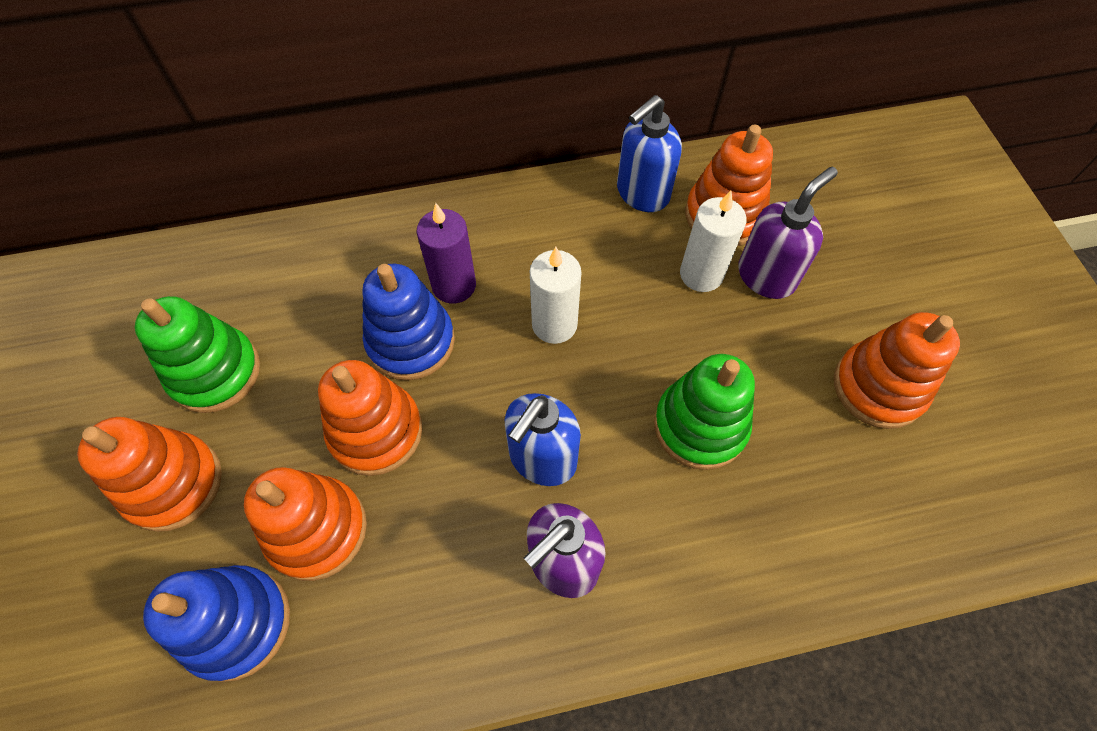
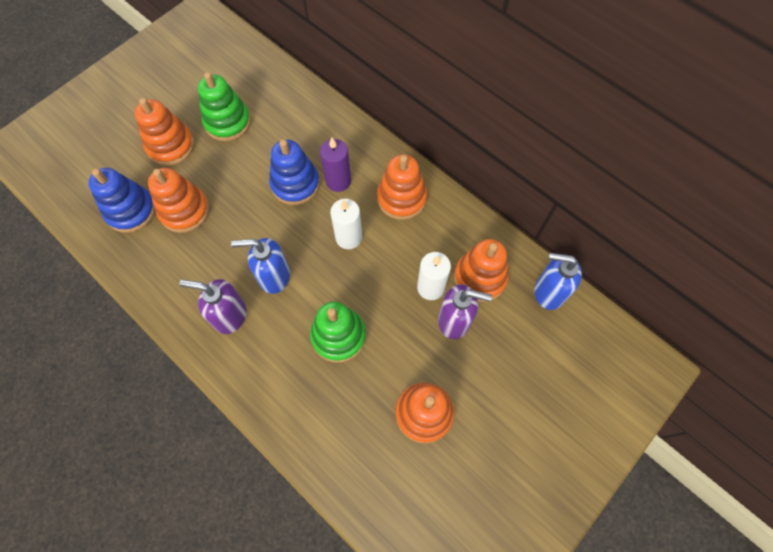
camera: 55 degrees right, 5 degrees up
orange stacking toy [318,360,423,476] -> orange stacking toy moved to [377,154,427,220]
blue soap dispenser [617,95,682,212] -> blue soap dispenser moved to [534,253,582,310]

